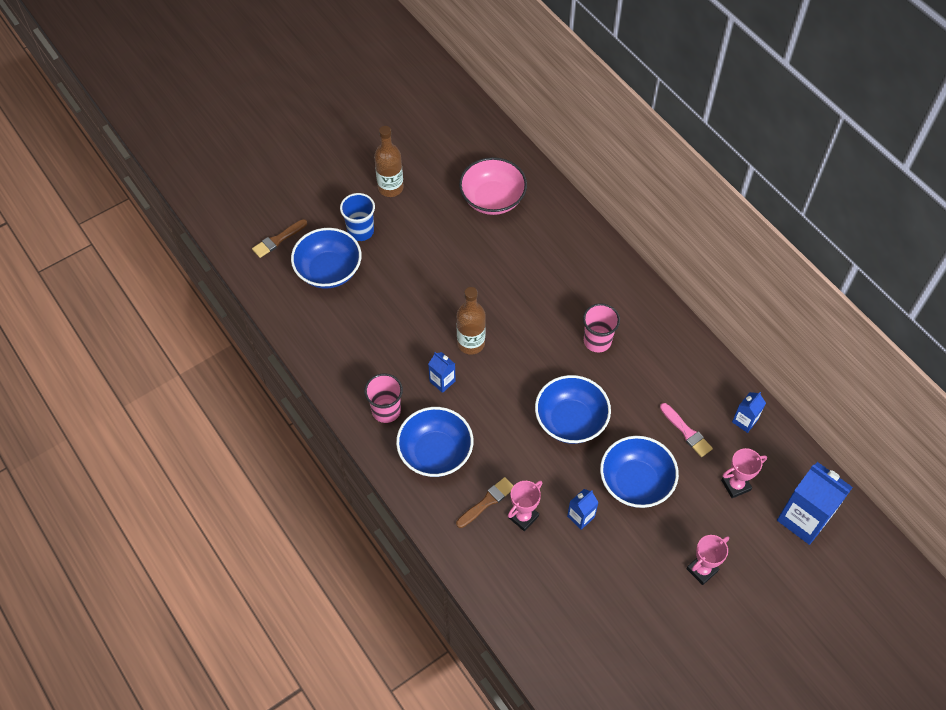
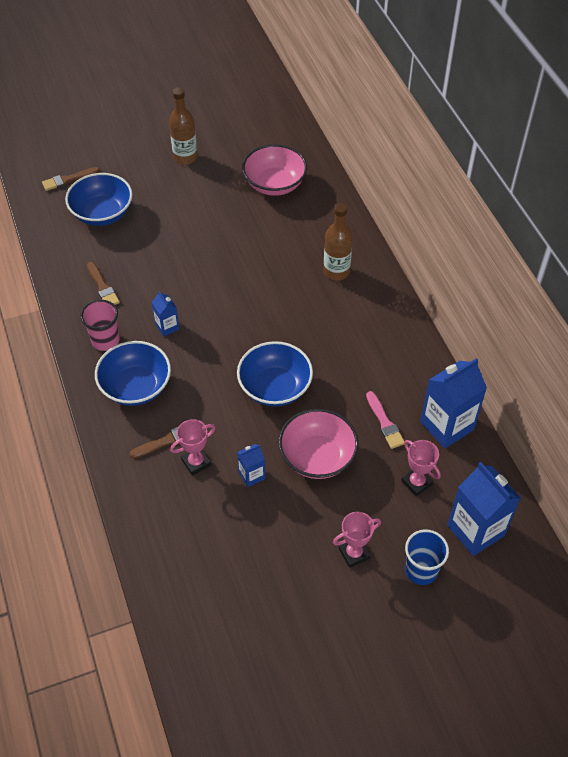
camera: 15 degrees right, 5 degrees down
blue cup [340,193,375,241] -> blue cup moved to [405,529,449,585]
brown bottle [457,287,486,354] -> brown bottle moved to [323,203,353,281]
pink cup [583,303,620,353] -> none
blue bowl [600,436,679,508] -> pink bowl [279,409,359,479]
pink trophy [721,448,767,498] -> pink trophy turned 60 degrees clockwise [401,440,441,496]
blue carton [732,392,766,433] -> blue carton [420,358,487,448], size x1.98
none -> brown brush [87,262,120,305]

